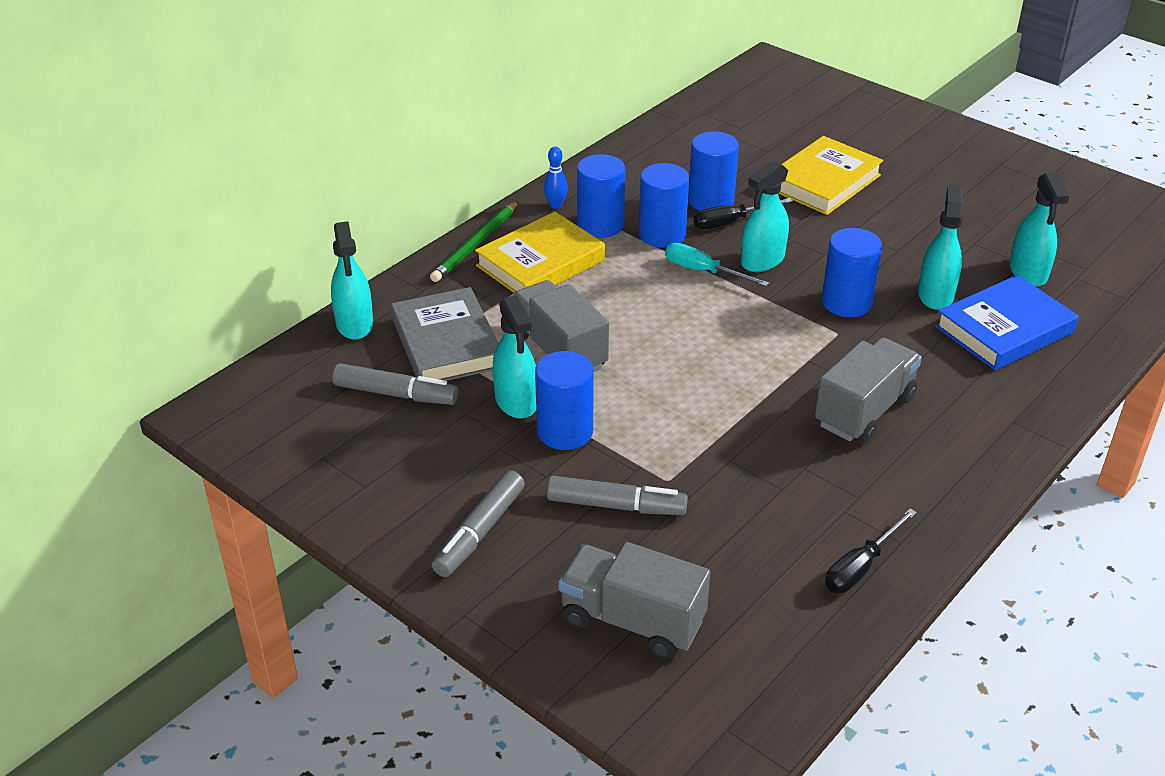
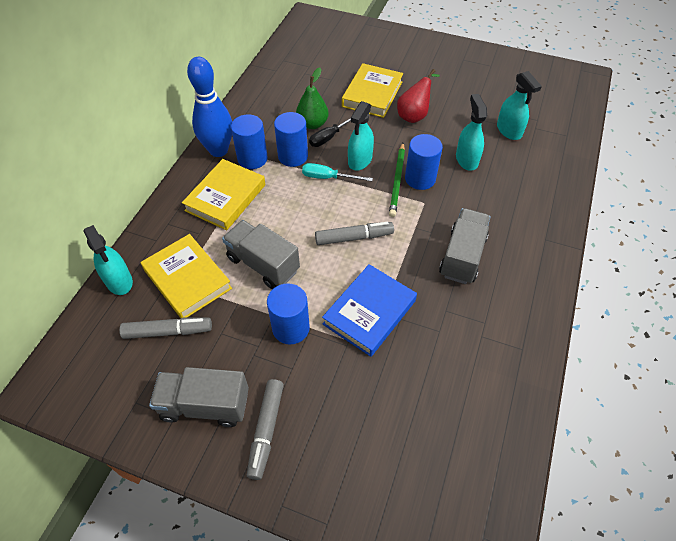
camera: 20 degrees left, 15 degrees up
grey book [391,287,499,381] -> yellow book [141,234,232,318]
green pencil [430,201,518,282] -> green pencil moved to [389,143,405,217]
turquoise spray bottle [493,295,536,419] -> none
blue bowling pin [544,146,568,209] -> blue bowling pin [187,57,232,157], size x2.42
grey marker [547,476,688,515] -> grey marker moved to [315,222,394,245]
grey truck [558,542,711,659] -> grey truck moved to [149,367,249,427]
blue cylinder [688,132,739,211] -> green pear [296,68,329,129]
black screwdriver [825,509,917,593] -> none
blue book [935,275,1079,370] -> blue book moved to [322,264,417,357]
none -> red pear [397,69,440,123]

